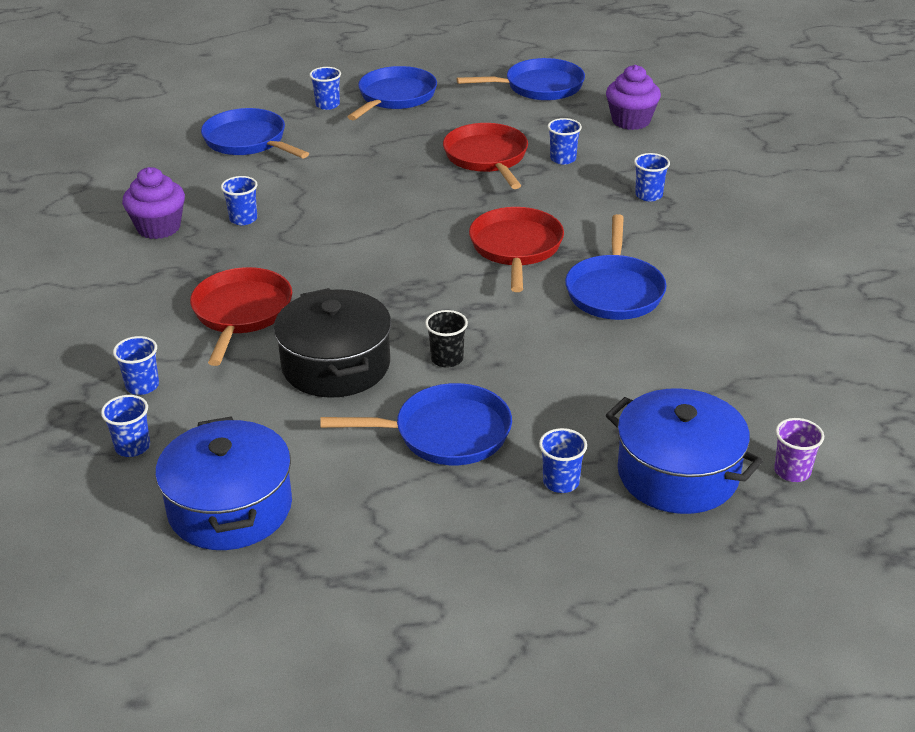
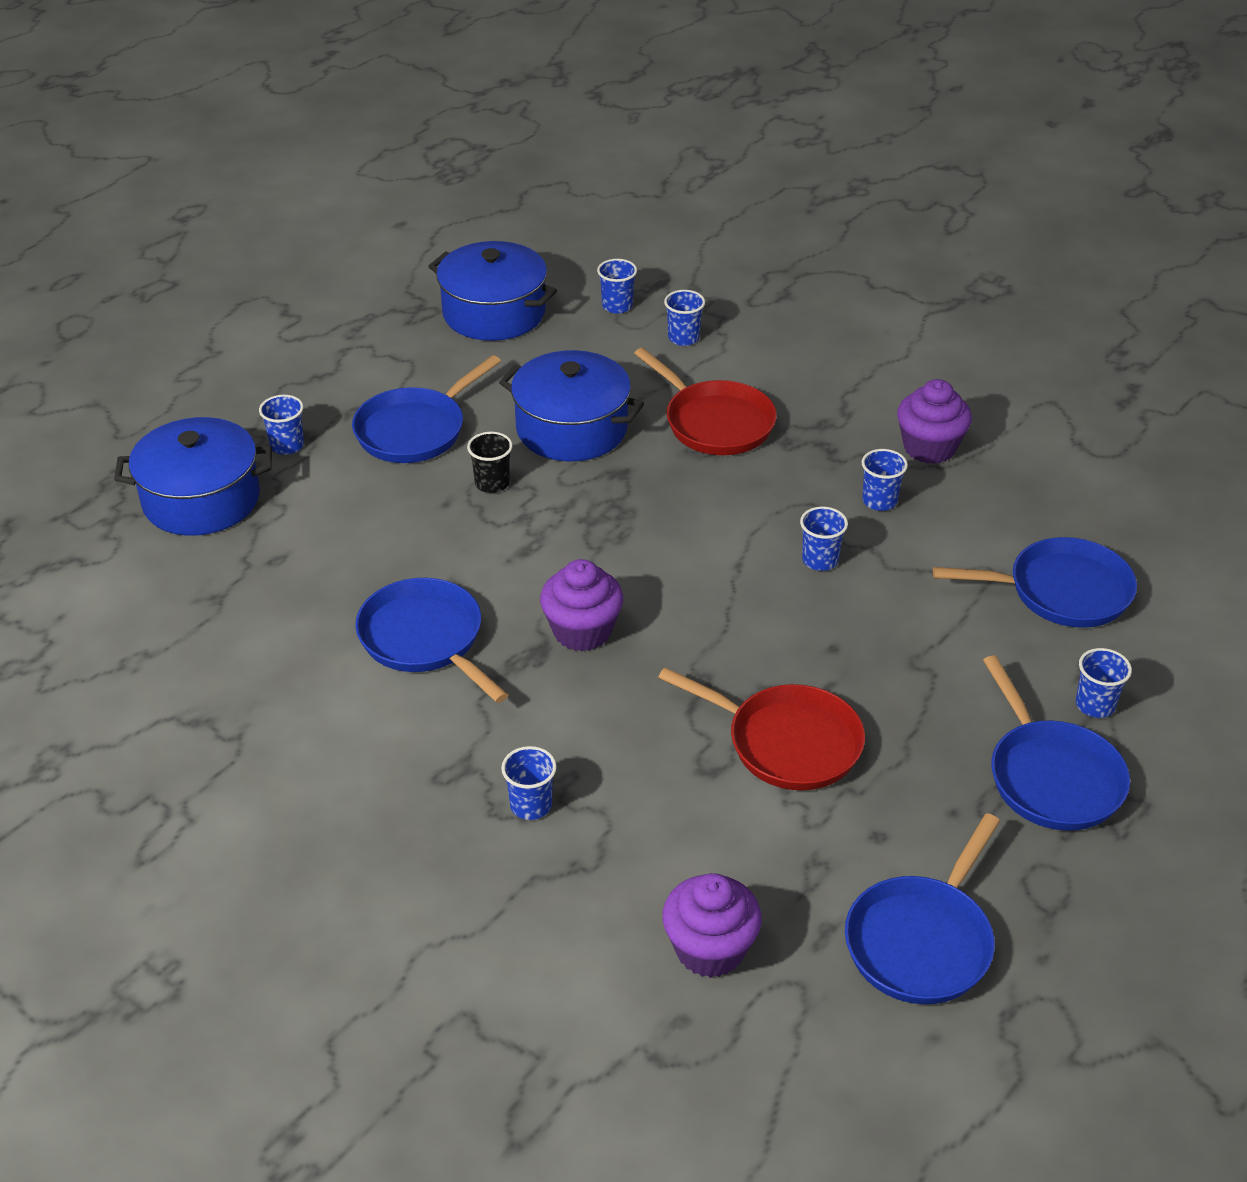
camera: 135 degrees right, 5 degrees up
black pot [273,288,391,398] -> blue pot [499,350,644,462]
red pan [469,207,564,292] -> purple cupcake [540,559,623,651]
blue cup [548,118,582,165] -> blue cup moved to [800,507,848,571]
purple cup [774,418,824,482] -> none

